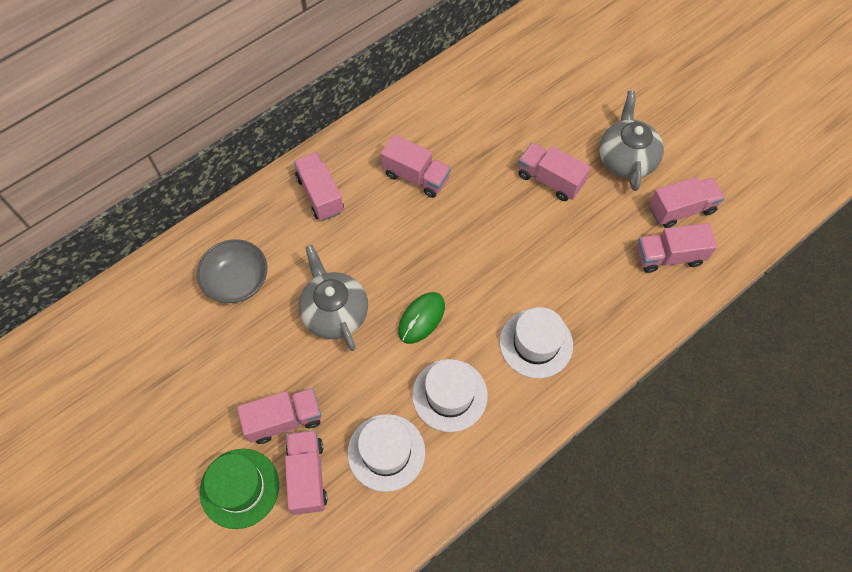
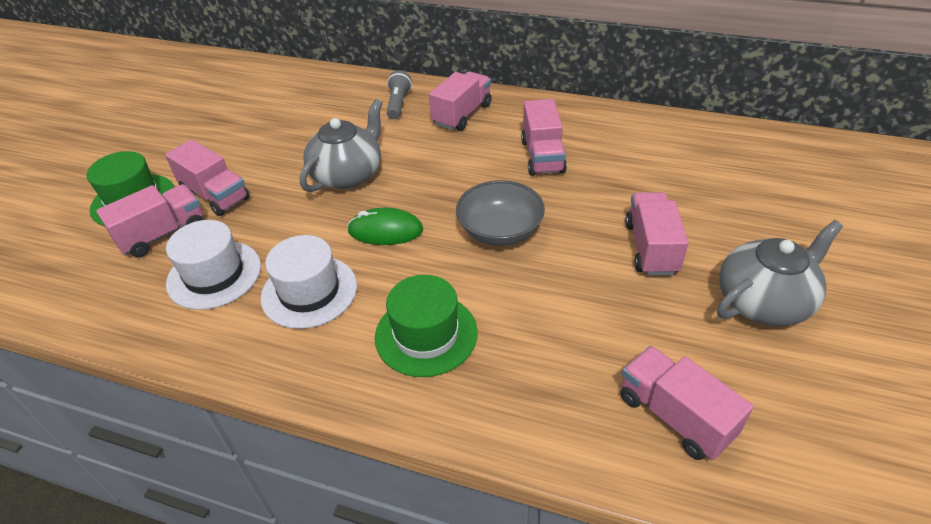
camera: 60 degrees right, 20 degrees down
grey bowl [197,239,267,303] -> grey bowl moved to [456,180,545,246]
white hat [500,307,573,378] -> green hat [375,275,478,377]
pink truck [649,177,725,228] -> none
none -> grey flashlight [387,70,412,119]

